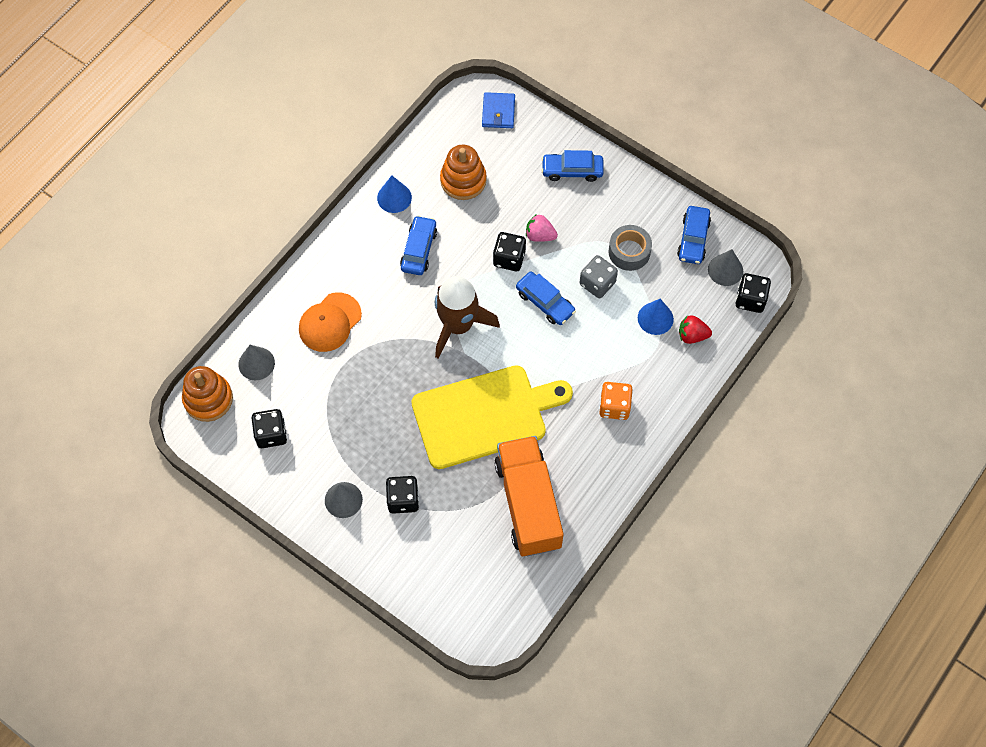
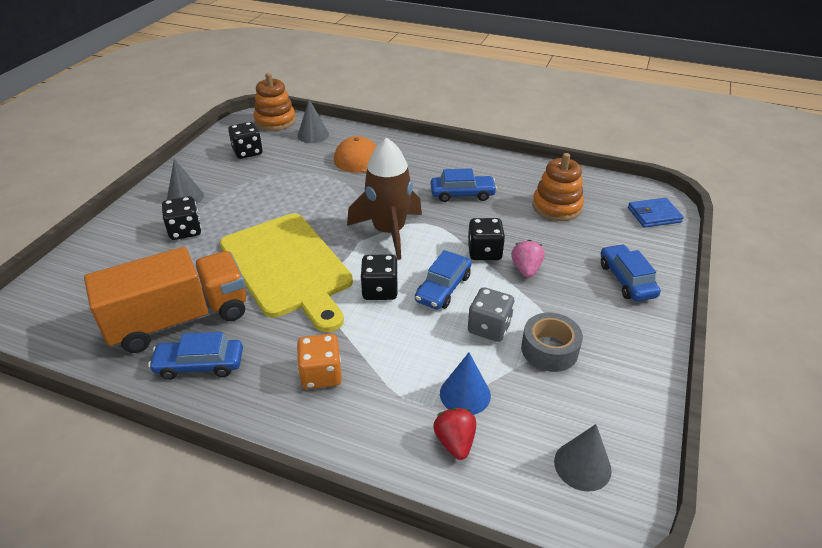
camera: 75 degrees right, 25 degrees down
blue cone [377,175,412,213] -> none
blue car [677,206,711,264] -> blue car moved to [148,332,243,380]
black dice [735,273,771,313] -> black dice moved to [360,255,398,300]

